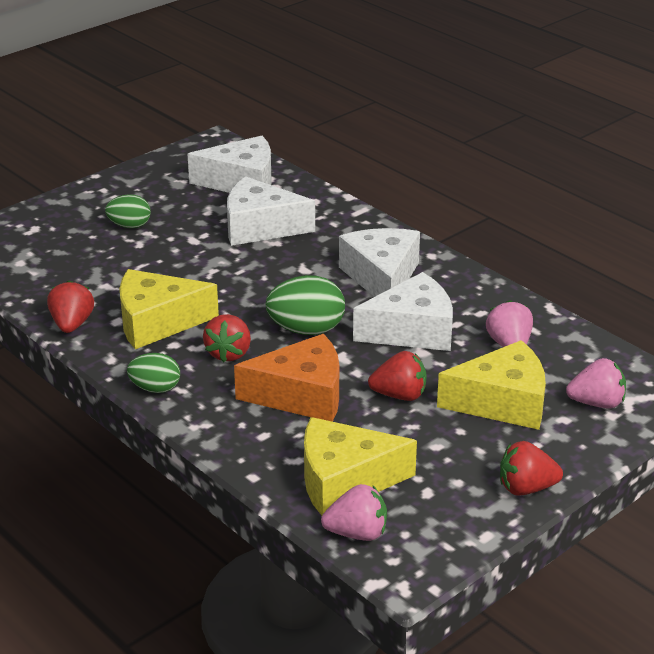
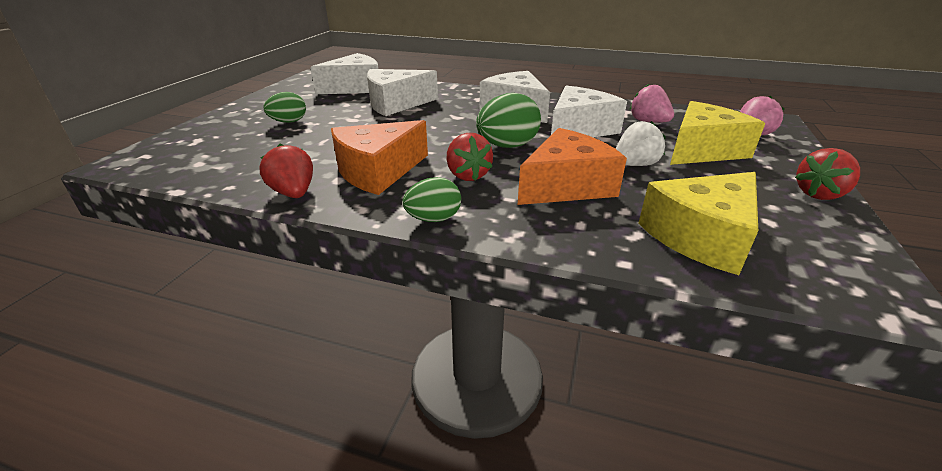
camera: 30 degrees left, 0 degrees up
yellow cheese [119,269,219,349] -> orange cheese [331,120,428,195]
pink strawberry [321,484,387,541] -> none
red strawberry [368,351,427,401] -> white strawberry [615,121,666,166]

